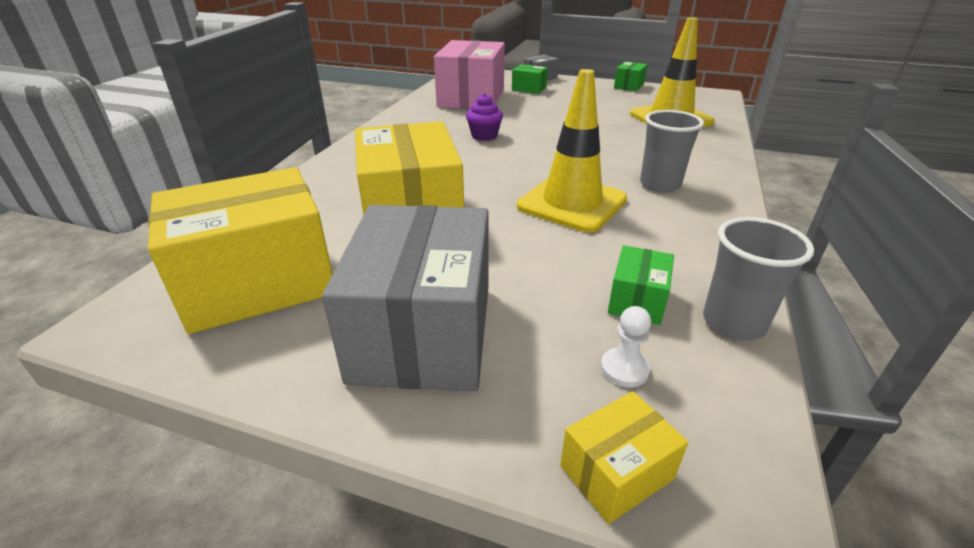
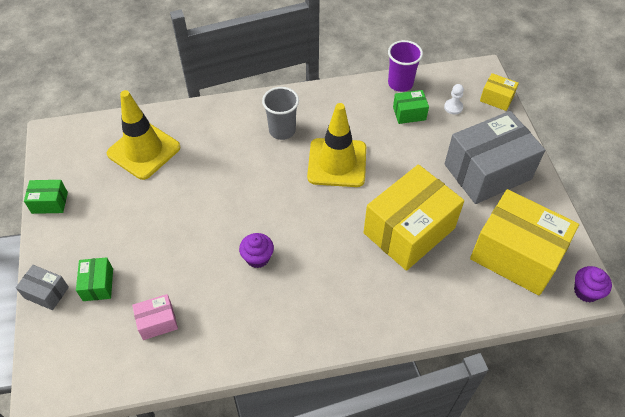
camera: 120 degrees left, 20 degrees up
pink box [434,40,505,109] -> pink box [132,294,178,340], size x0.45
grey cup [703,217,814,340] -> purple cup [388,40,423,92]
none -> purple cupcake [574,266,612,302]

